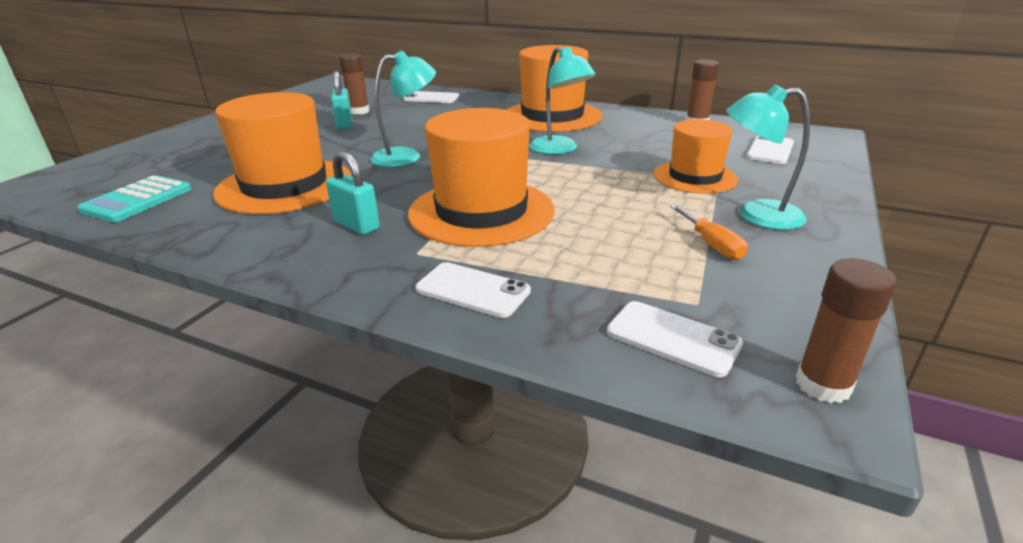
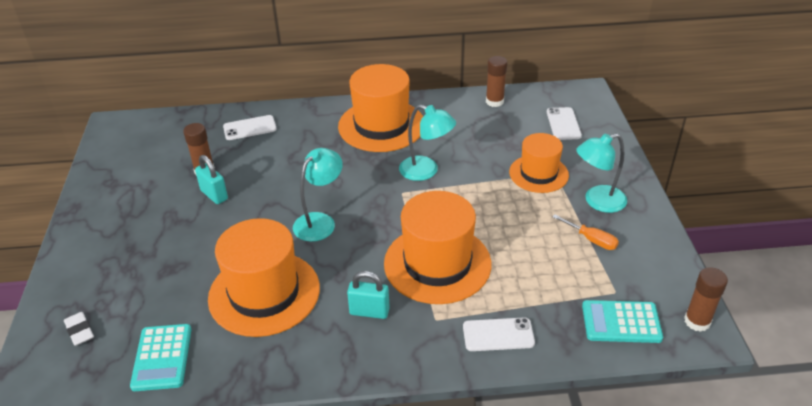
camera: 30 degrees left, 10 degrees up
white phone [607,301,743,377] -> turquoise calculator [582,300,663,343]
none -> white eraser [64,312,94,346]

